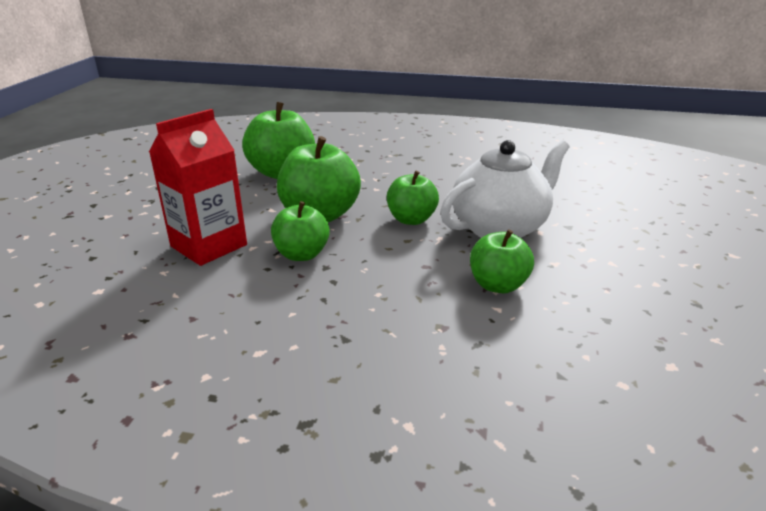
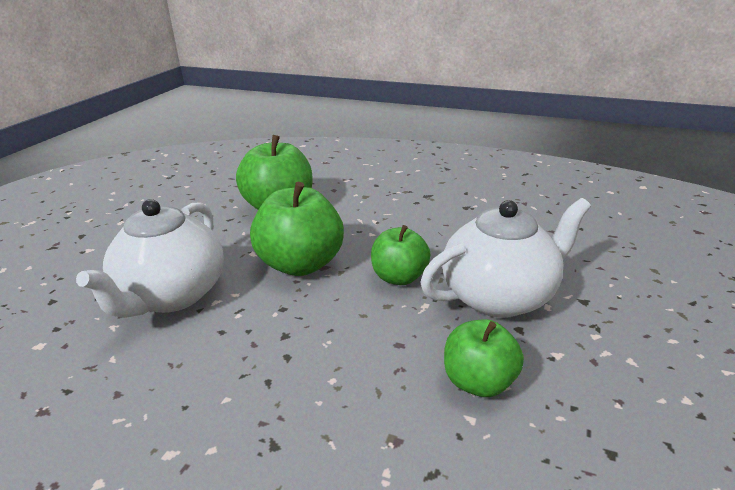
camera: 10 degrees right, 0 degrees up
red carton [149,109,247,266] -> white teapot [76,199,224,318]
green apple [271,201,330,261] -> none

